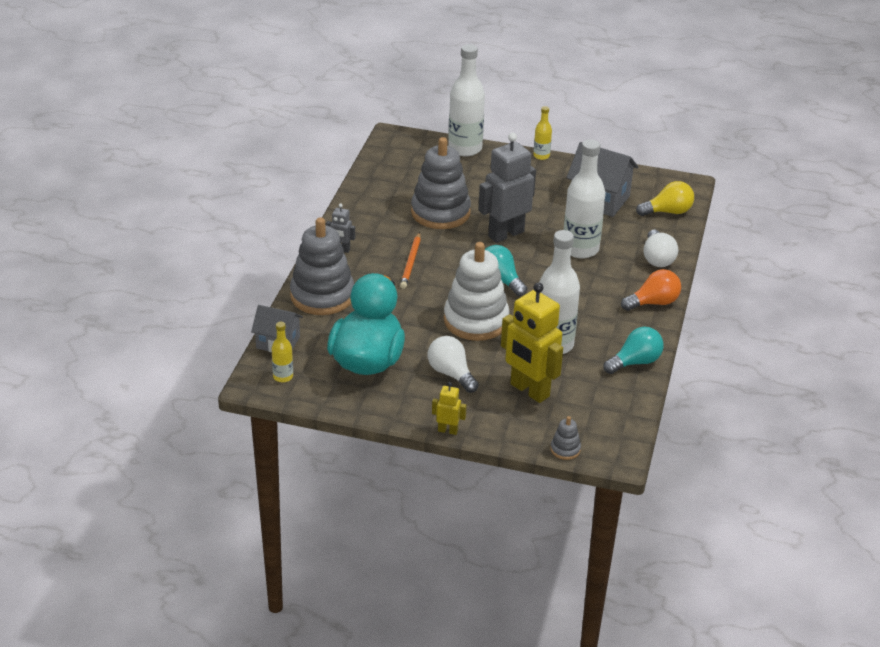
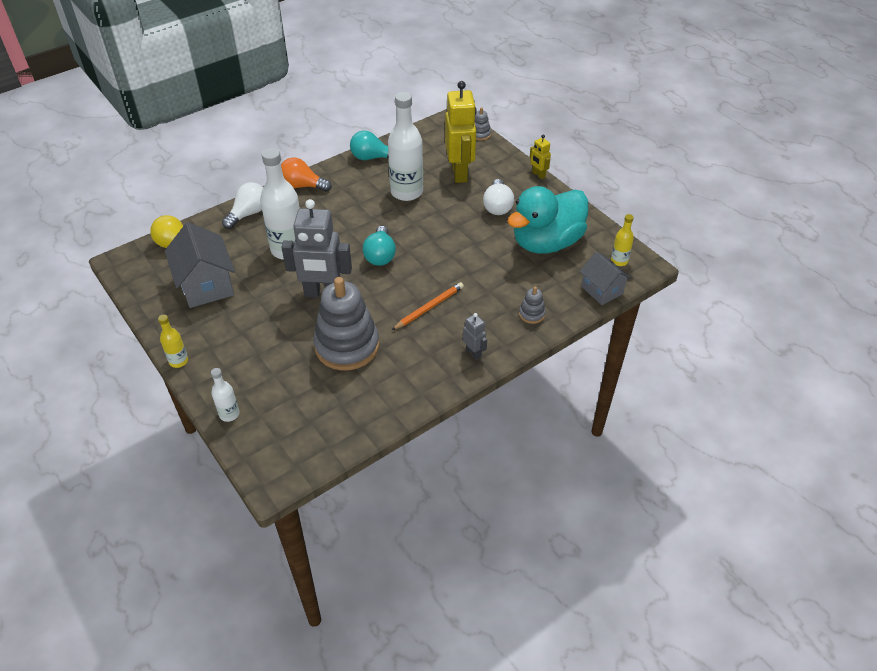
camera: 140 degrees left, 10 degrees up
grey stacking toy [290,217,354,315] -> grey stacking toy [519,287,546,324], size x0.42
white stacking toy [444,242,509,341] -> none
white bottle [448,44,485,157] -> white bottle [211,368,239,422], size x0.49

